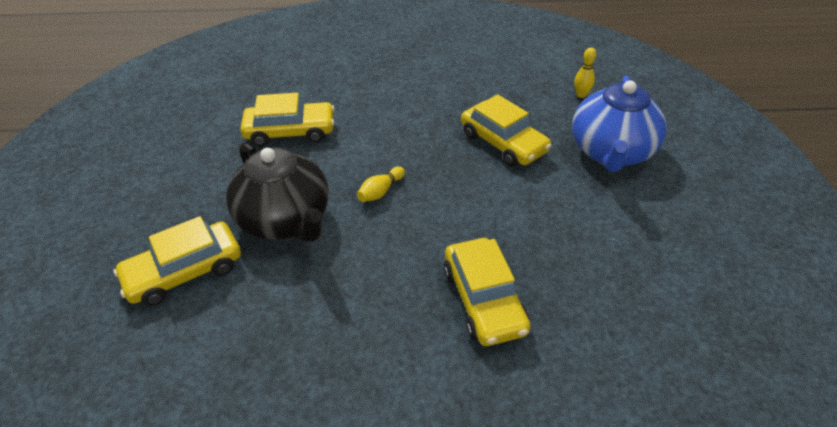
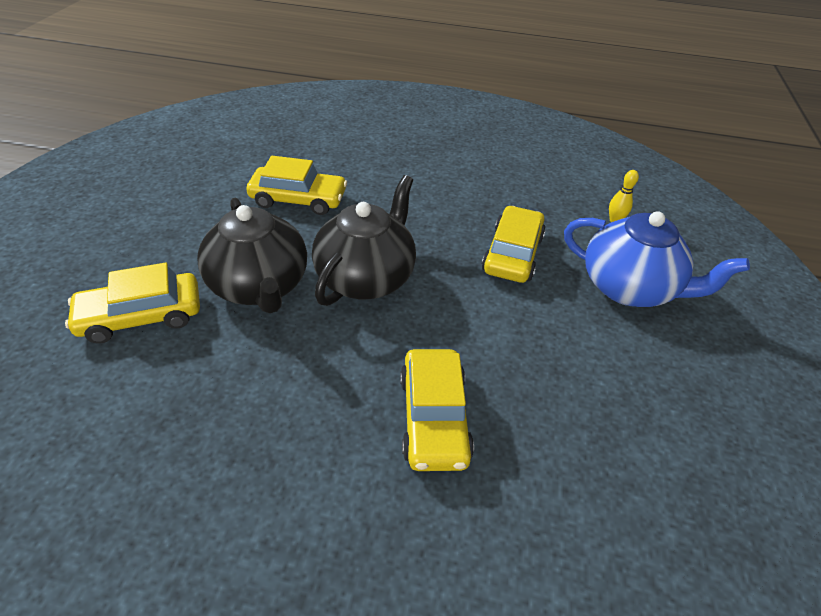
camera: 10 degrees right, 0 degrees up
yellow bowling pin [357,166,405,202] -> black teapot [312,175,416,306]
yellow car [461,94,552,167] -> yellow car turned 135 degrees counterclockwise [482,206,546,283]
blue teapot [572,76,667,172] -> blue teapot turned 90 degrees counterclockwise [564,211,750,307]

